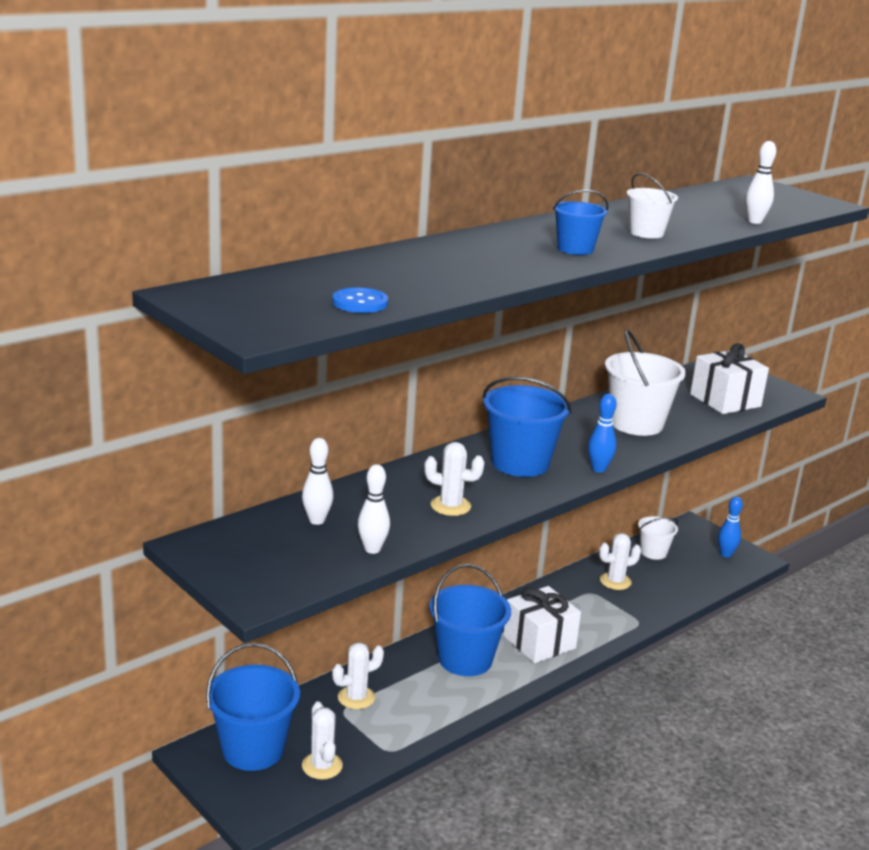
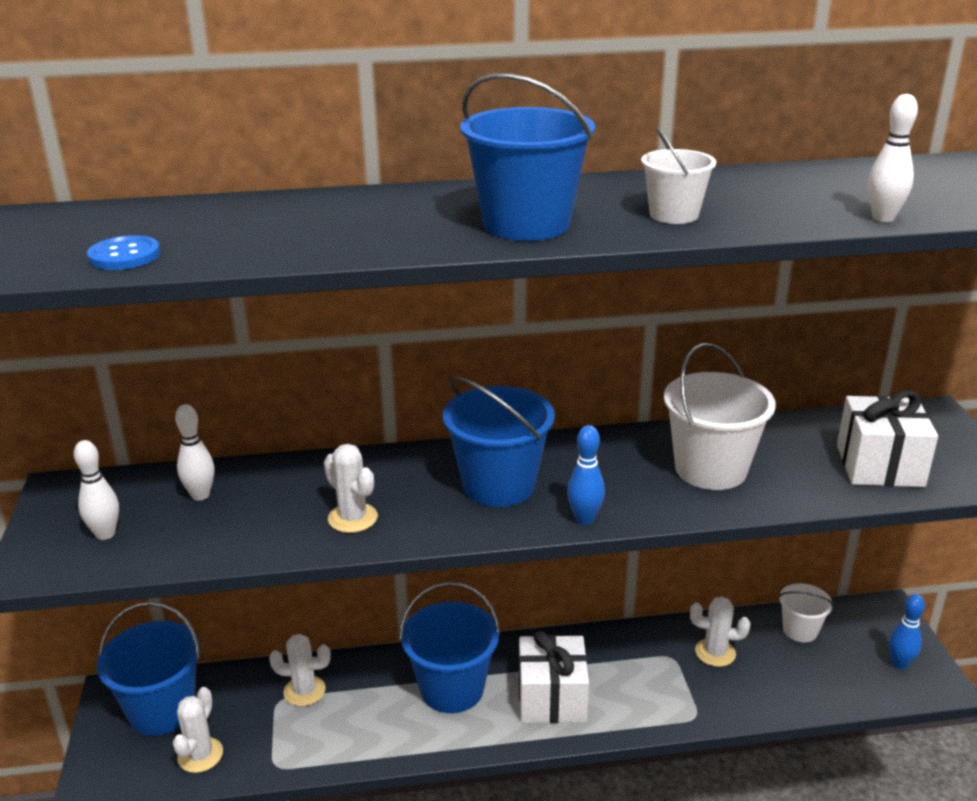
camera: 35 degrees right, 5 degrees up
white bowling pin [358,464,390,554] -> white bowling pin moved to [74,440,119,540]
blue bucket [553,190,609,255] -> blue bucket [460,73,595,241], size x1.75

